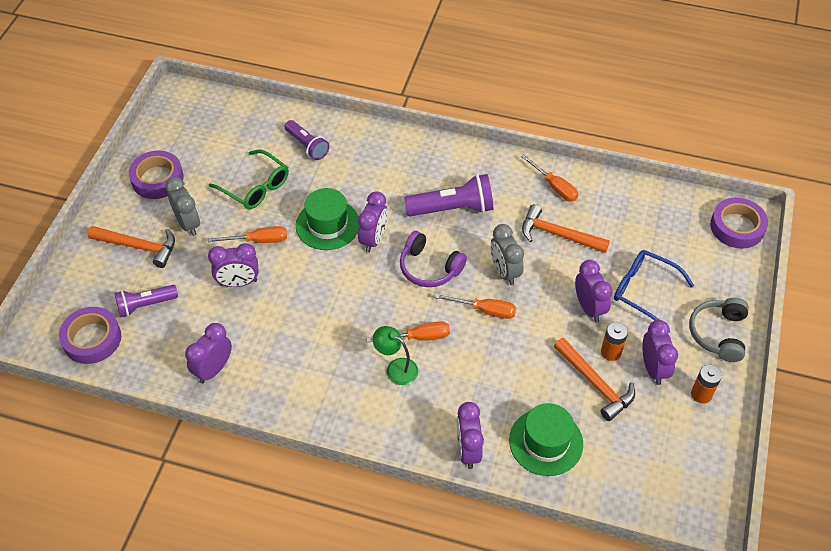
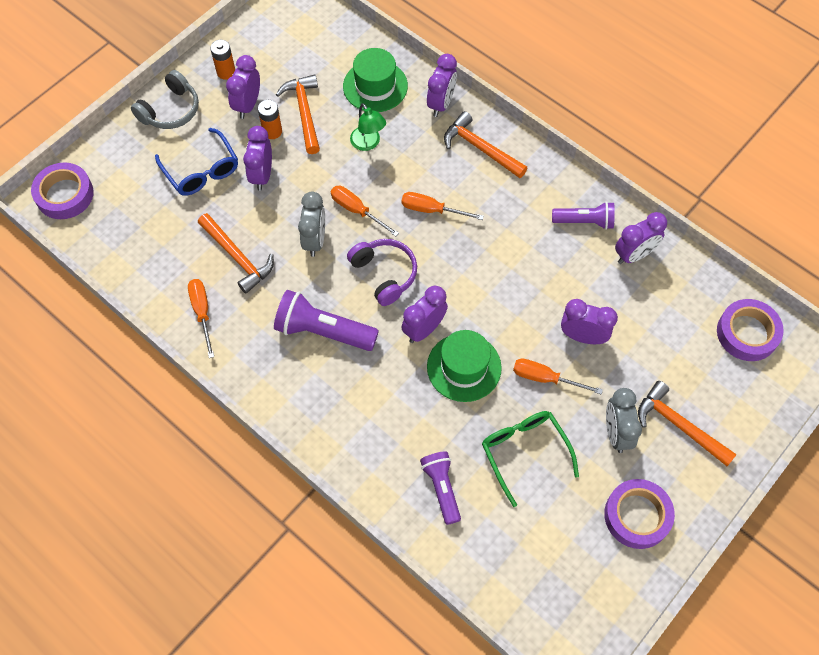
camera: 155 degrees left, 10 degrees up
purple flashlight [115,285,178,317] -> purple flashlight moved to [552,202,615,230]
green lamp [373,326,418,385] -> green lamp moved to [350,103,386,151]
none -> orange hammer [444,111,527,178]

